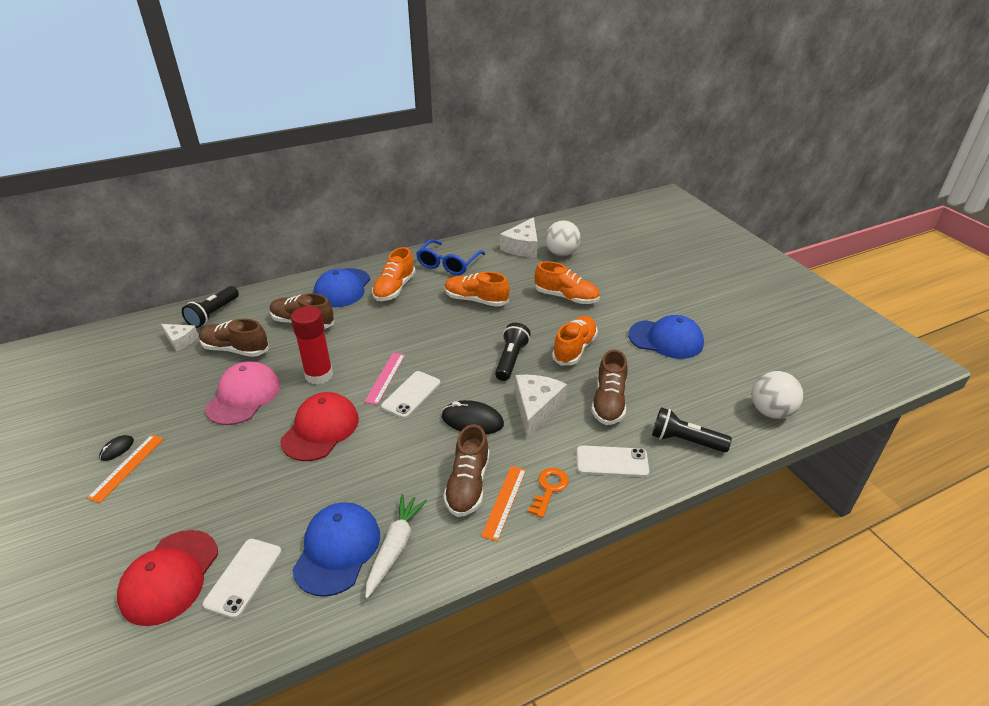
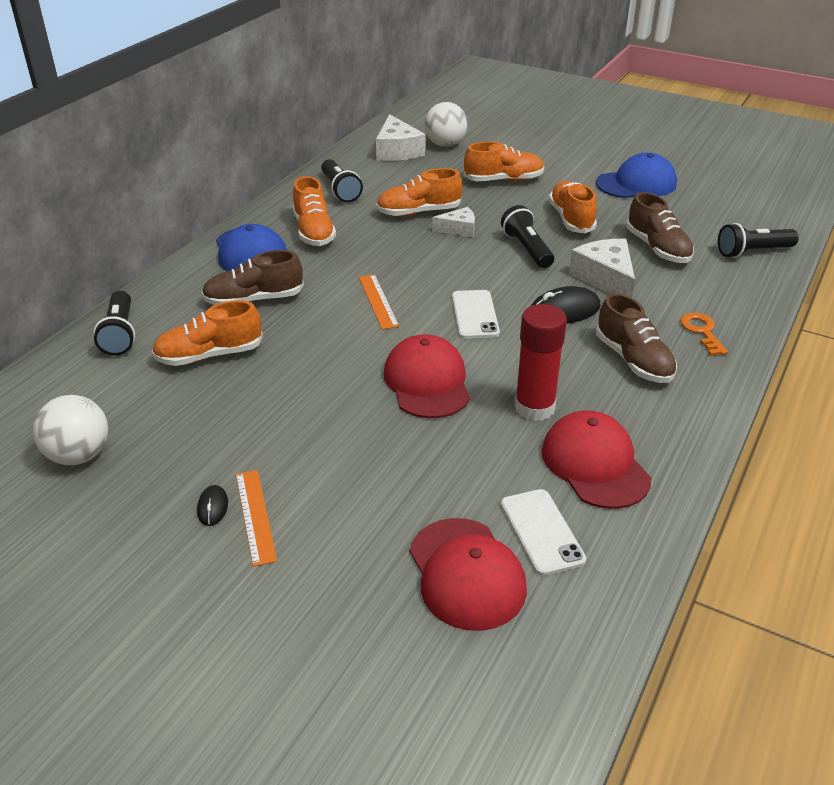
camera: 35 degrees left, 0 degrees up
white cheese [161,324,198,351] -> white cheese moved to [432,207,475,237]
brown shoe [199,319,269,357] -> orange shoe [152,300,263,366]
pink cap [205,361,280,425] -> none
red glue stick [291,306,333,385] -> red glue stick moved to [514,304,567,421]
blue cap [292,502,380,597] -> red cap [542,411,651,509]
pink ruler [364,353,405,405] -> none
white carrot [365,494,427,599] -> none
blue glasses [416,239,485,275] -> black flashlight [321,159,363,202]
orange ruler [481,466,526,542] -> orange ruler moved to [359,274,399,330]
white phone [577,445,649,477] -> none
white ball [752,371,803,419] -> white ball moved to [33,395,108,465]

